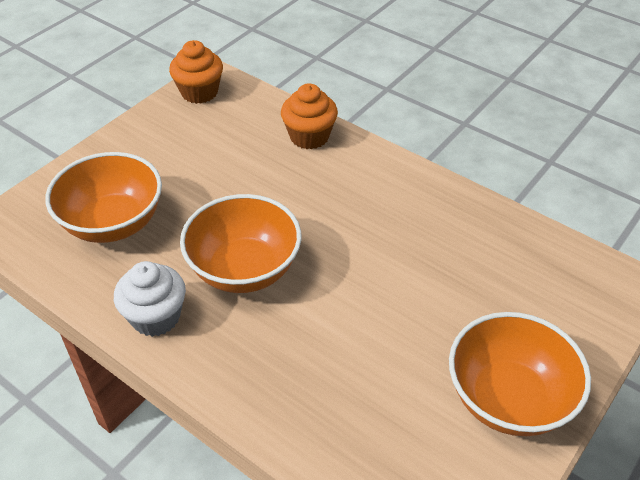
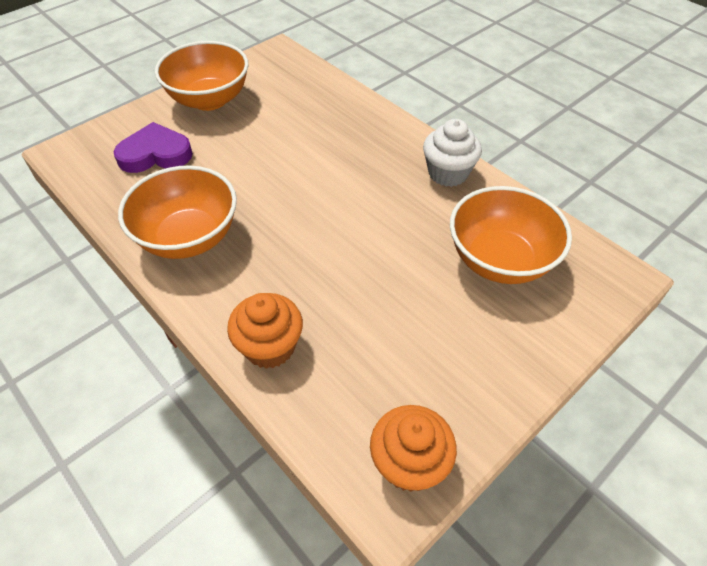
camera: 170 degrees left, 5 degrees up
orange bowl [180,194,301,293] -> orange bowl moved to [118,165,237,259]
none -> purple heart [114,122,193,173]

